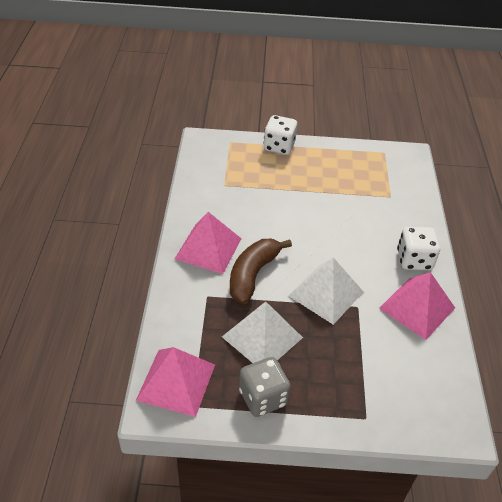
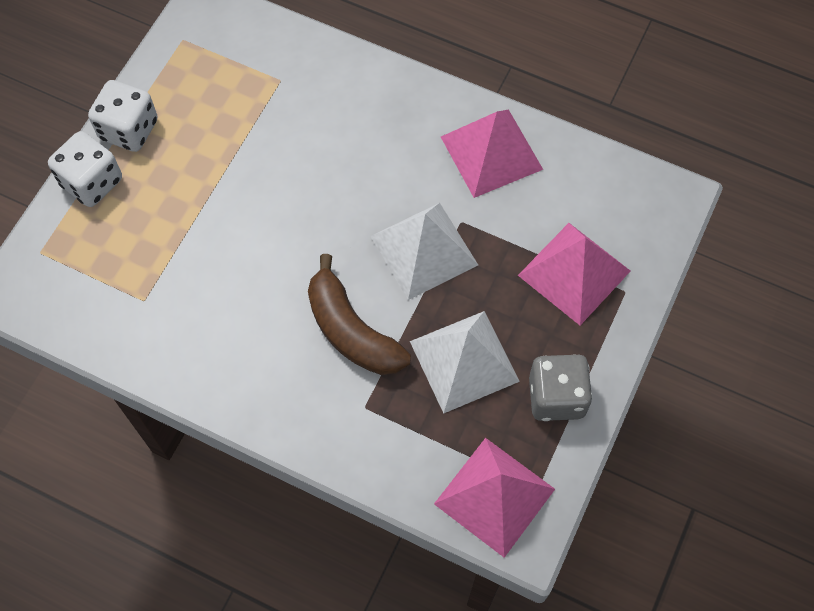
camera: 65 degrees left, 20 degrees up
pink pyramid [175,212,242,274] -> pink pyramid moved to [518,223,630,325]
white dice [397,227,440,270] -> white dice moved to [88,80,158,152]

